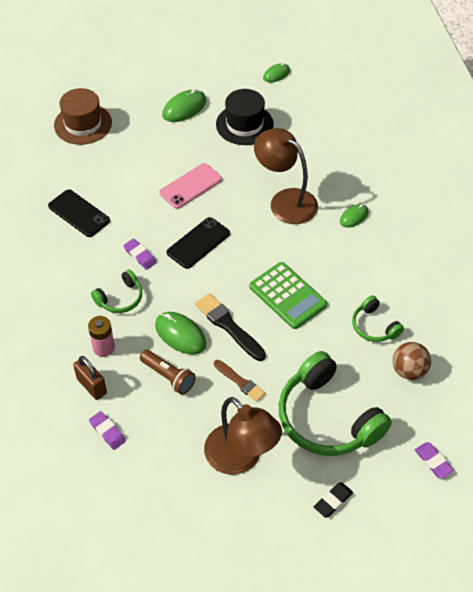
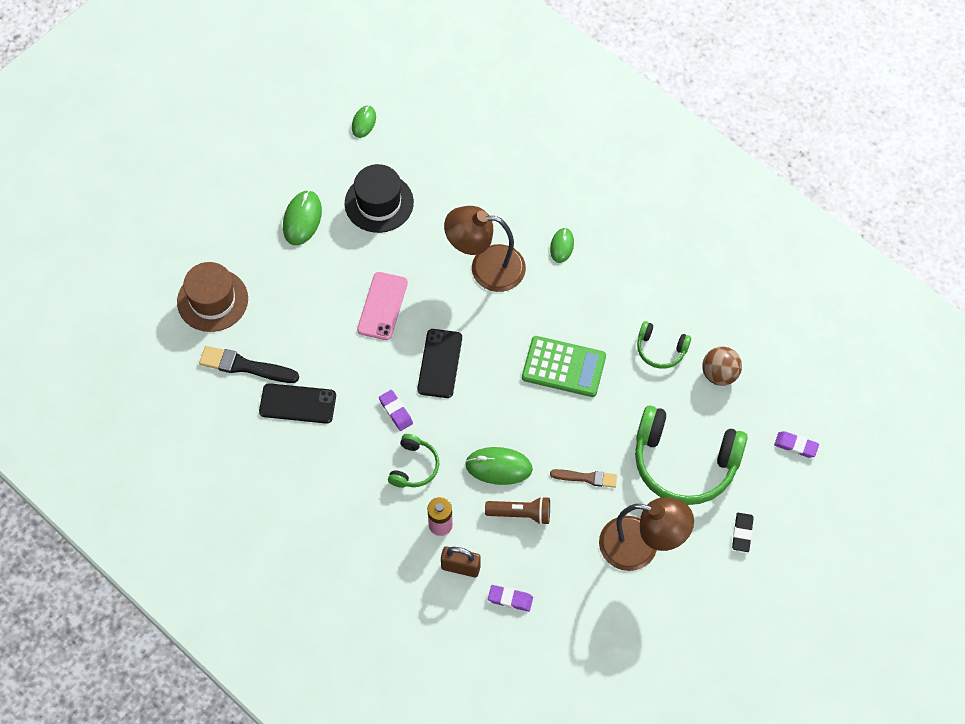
camera: 35 degrees left, 10 degrees up
purple eraser [123,239,157,270] -> purple eraser turned 45 degrees clockwise [379,390,413,431]
black brush [195,293,266,361] -> black brush moved to [199,346,299,383]

